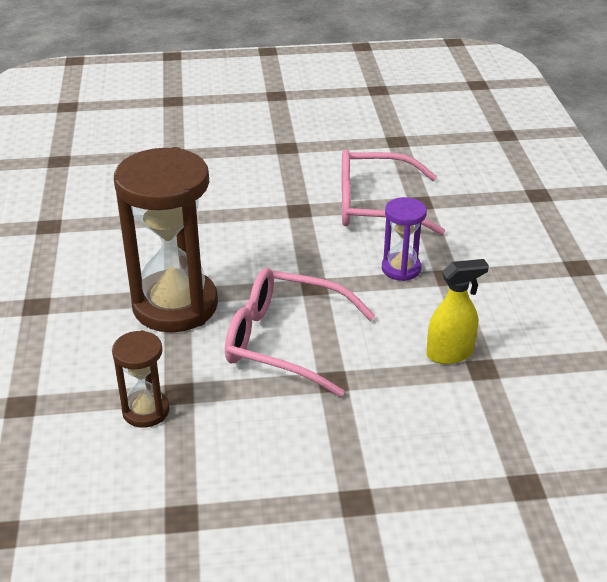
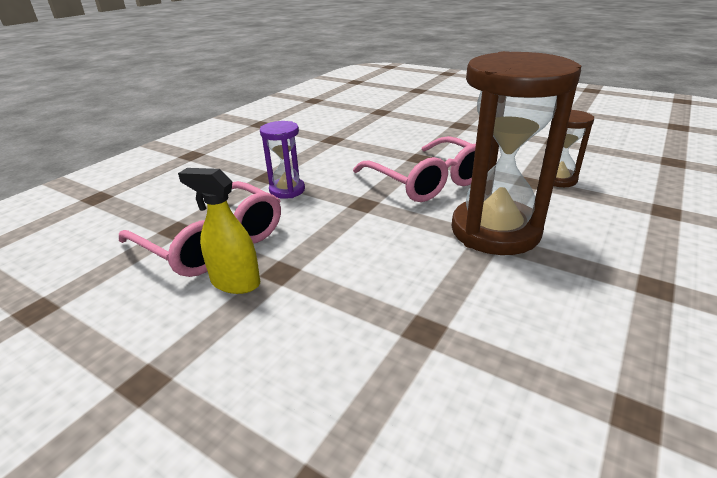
camera: 140 degrees left, 5 degrees down
yellow spray bottle [426,259,489,364] -> yellow spray bottle moved to [178,168,260,294]

